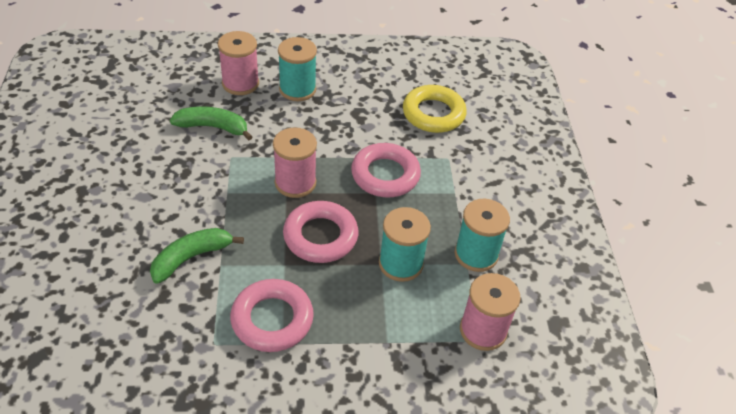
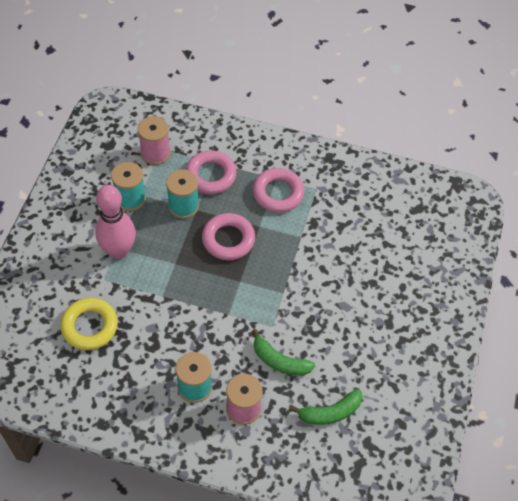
camera: 160 degrees left, 10 degrees up
green banana [150,228,244,284] -> green banana moved to [290,389,363,425]
pink spool [273,127,317,198] -> none
pink ring [351,143,421,198] -> pink ring moved to [186,150,237,194]
none -> pink bowling pin [95,185,136,259]

